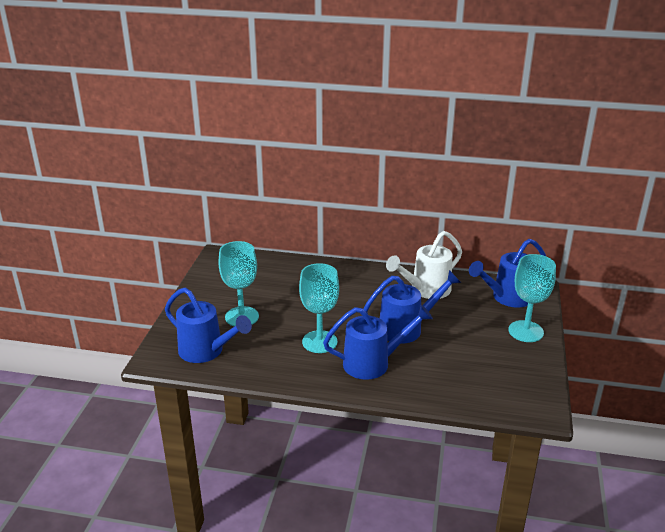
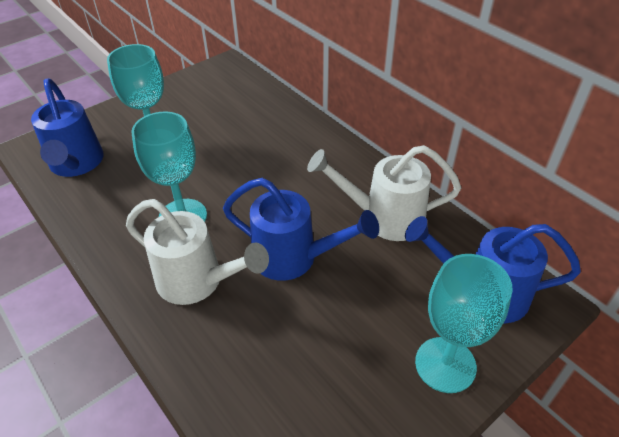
camera: 40 degrees right, 15 degrees up
blue watering can [323,305,433,380] -> white watering can [126,199,269,305]

